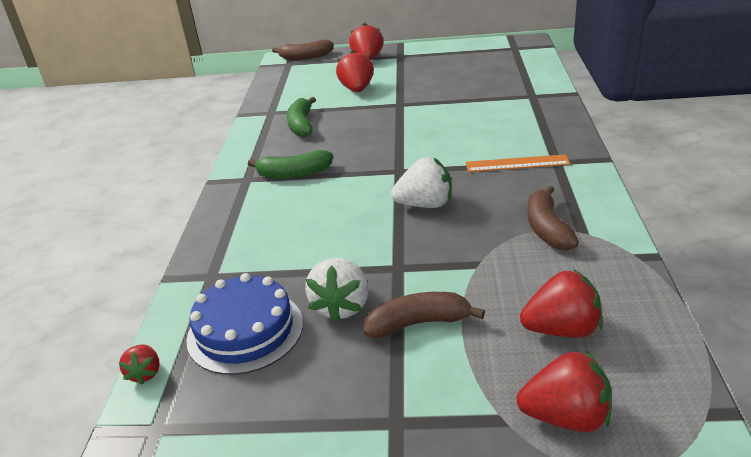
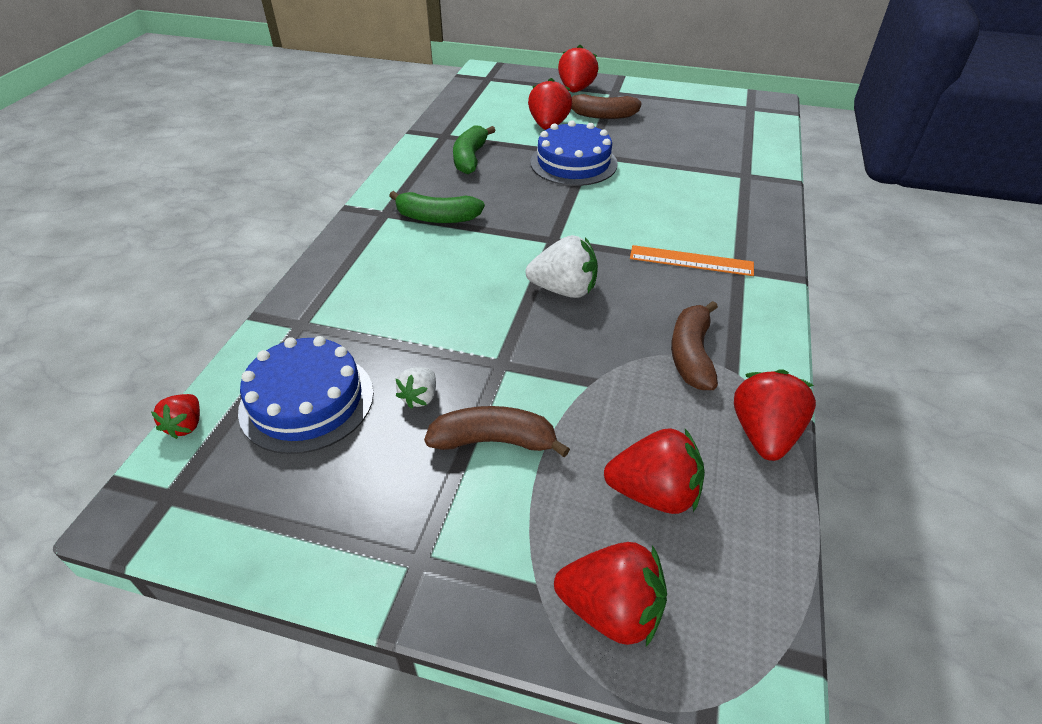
camera: 10 degrees right, 10 degrees up
brown banana [272,40,334,60] -> brown banana moved to [571,94,642,119]
white strawberry [305,258,369,323] -> white strawberry [396,367,436,409], size x0.57
none -> blue cake [530,120,618,186]
none -> red strawberry [734,369,816,461]

